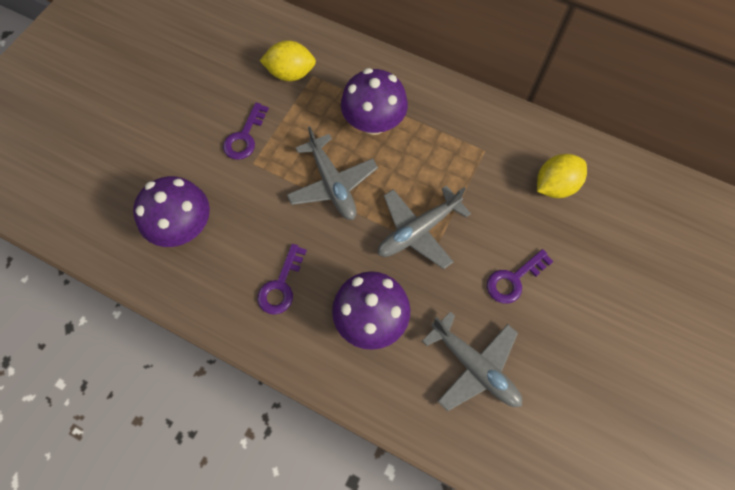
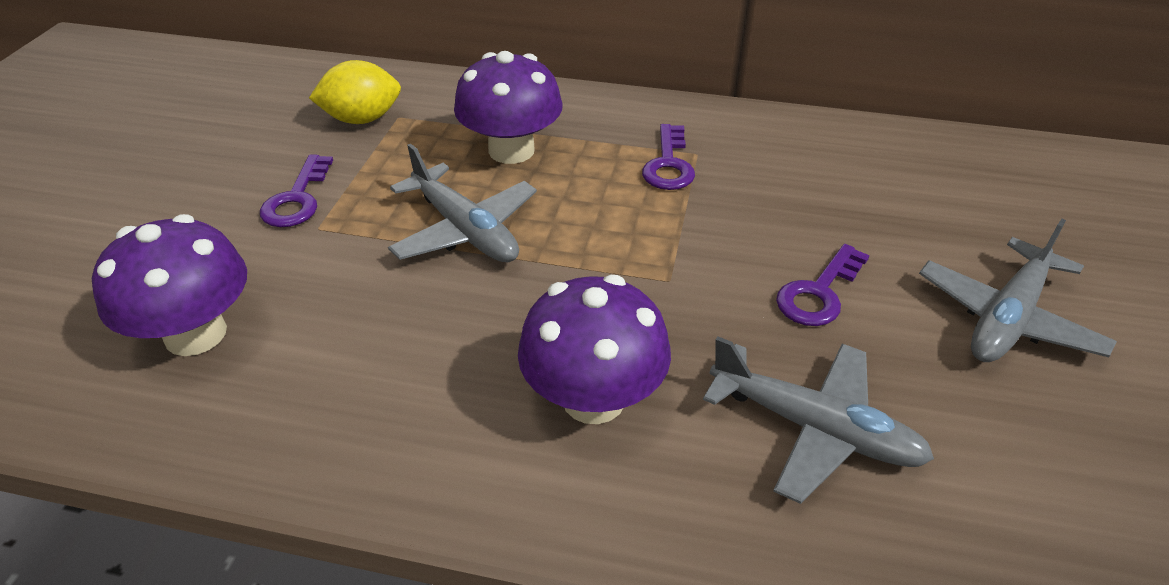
camera: 15 degrees left, 25 degrees down
purple key [257,244,307,315] -> purple key moved to [642,124,695,190]
grey plane [378,185,471,269] -> grey plane moved to [919,219,1117,362]
yellow lemon [537,154,587,198] -> none

